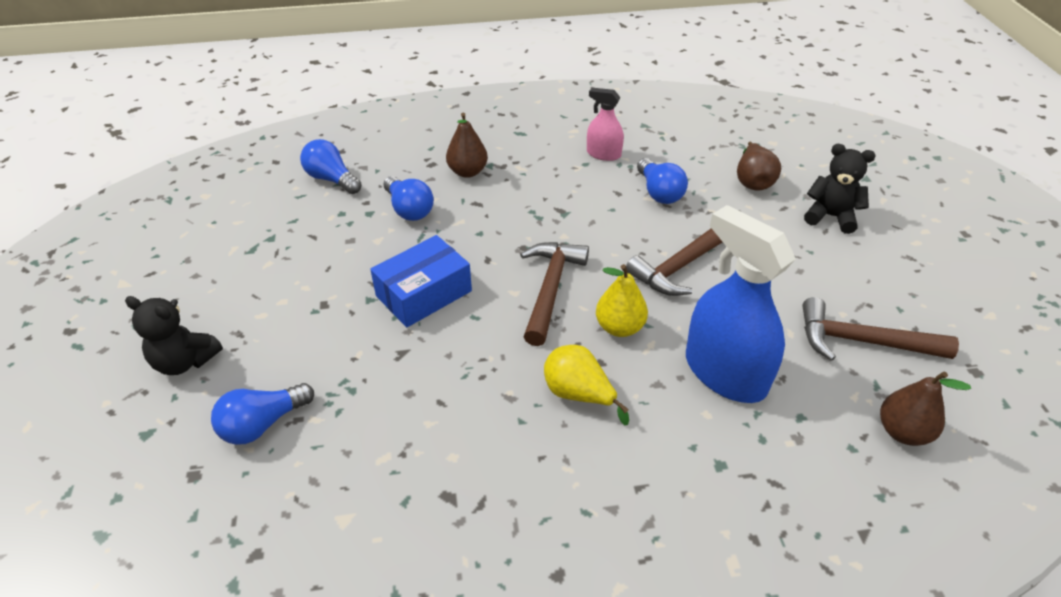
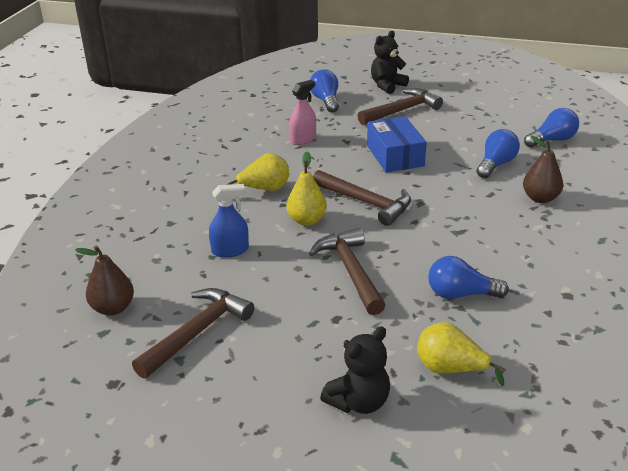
camera: 115 degrees right, 10 degrees down
blue light bulb [384,176,434,221] -> blue light bulb turned 135 degrees clockwise [477,129,520,178]
pink spray bottle [587,88,624,161] -> pink spray bottle moved to [289,80,316,145]
blue spray bottle [686,205,796,403] -> blue spray bottle [209,184,249,258], size x0.51
brown pear [737,142,781,191] -> yellow pear [417,322,506,386]
none -> brown hammer [357,88,443,125]

